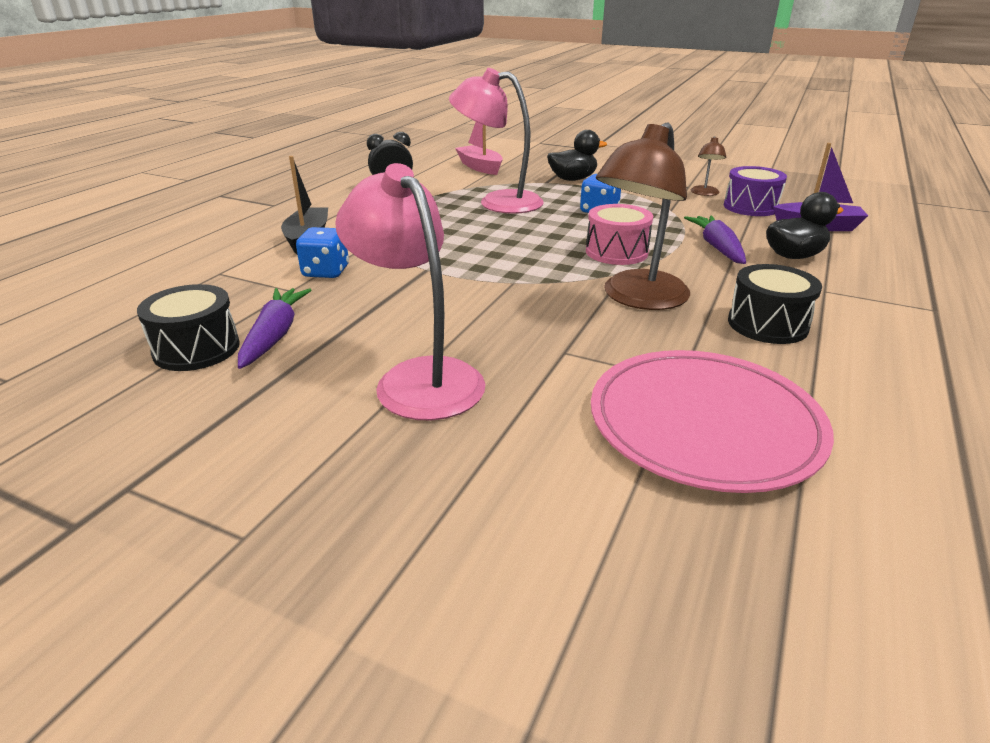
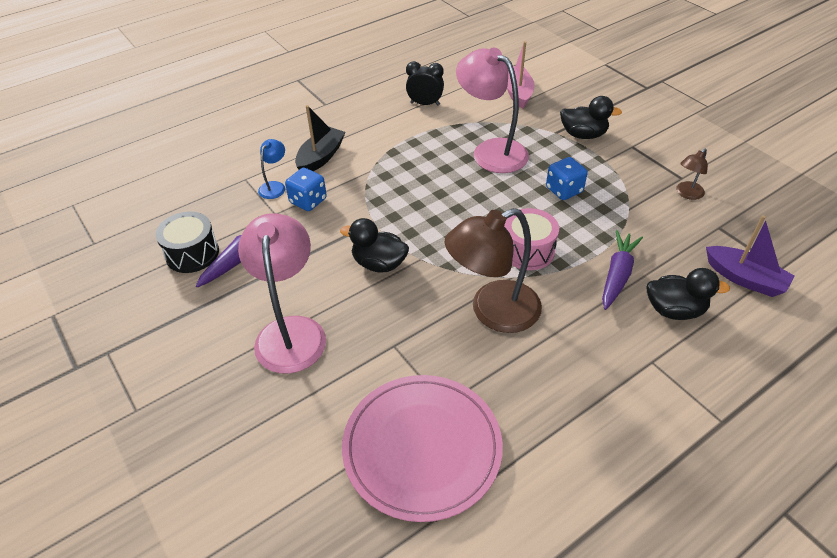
camera: 30 degrees right, 15 degrees up
purple drum [724,166,787,216] -> none
black drum [728,264,822,344] -> none
none -> blue lamp [258,139,285,199]
none -> black duck [340,218,409,273]

